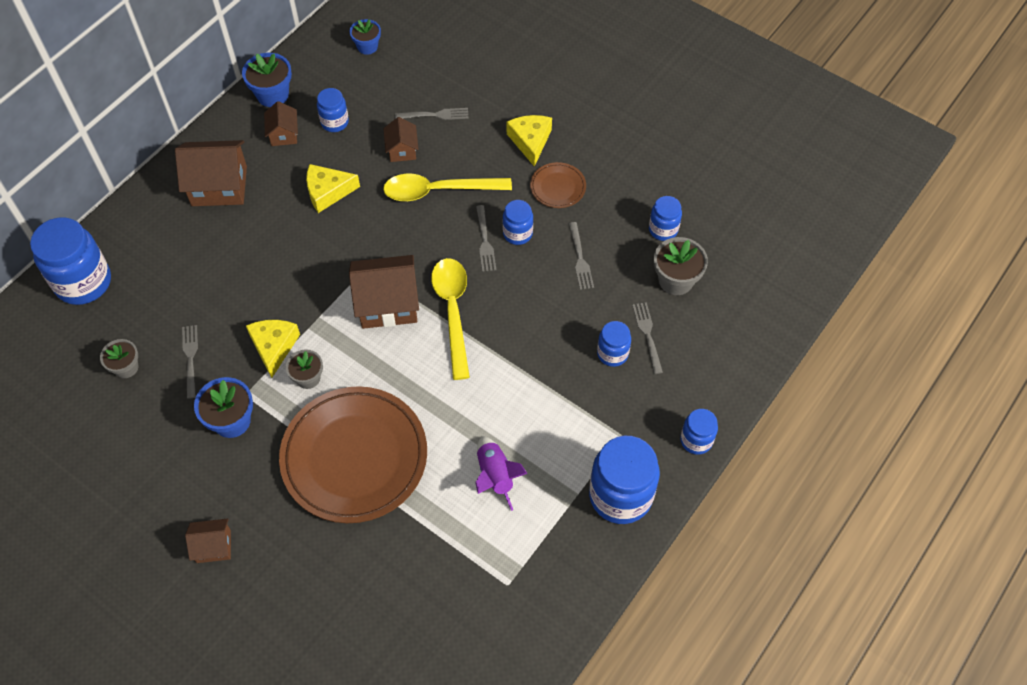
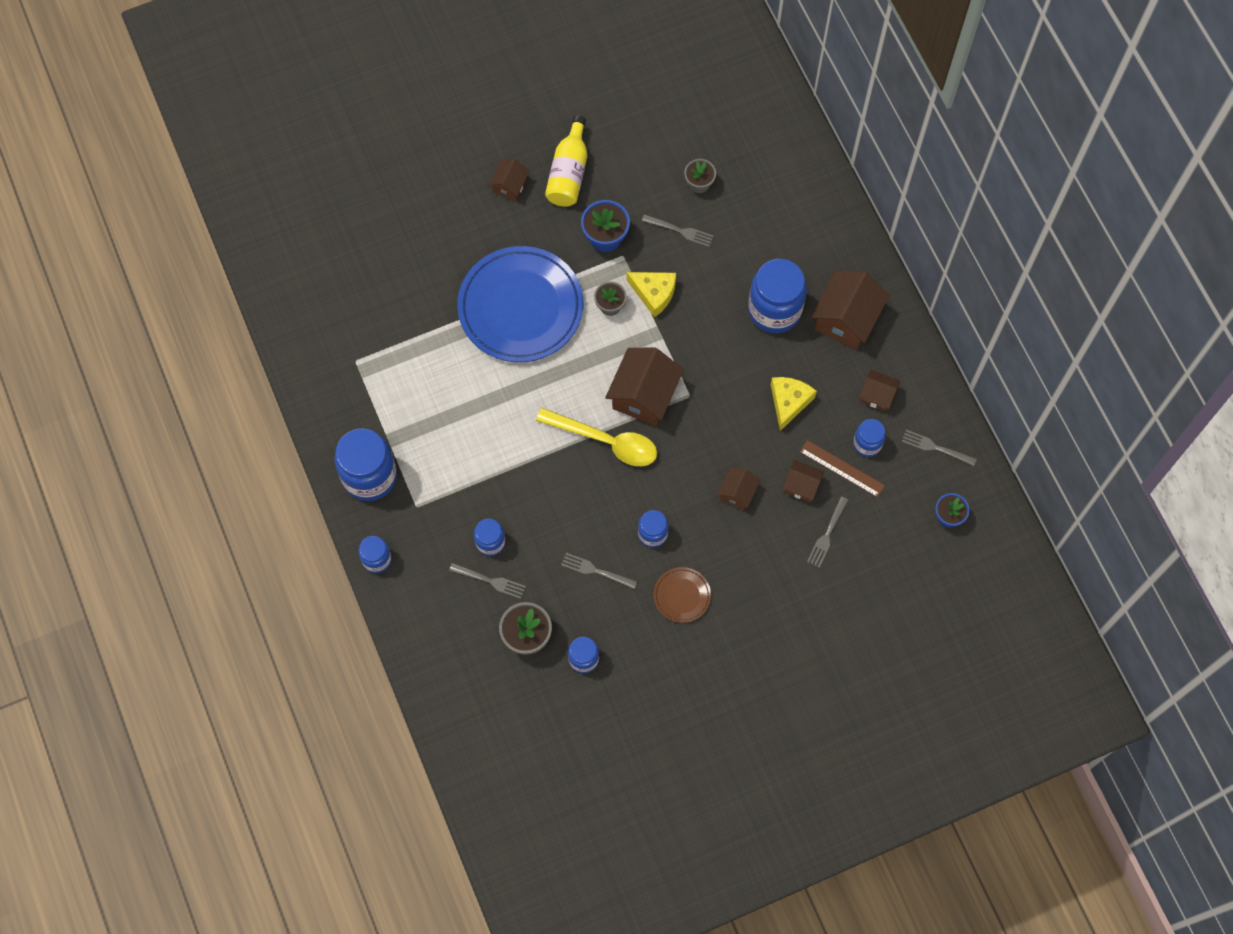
camera: 120 degrees right, 10 degrees up
blue jar [30,217,111,305] -> blue jar moved to [748,259,807,333]
blue flower pot [242,53,292,107] -> none
brown plate [279,386,427,523] -> blue plate [457,246,583,362]
yellow spoon [383,174,512,201] -> brown house [717,467,760,511]
purple rocket [475,436,528,511] -> none
grey fork [476,205,496,272] -> grey fork moved to [901,430,977,466]
yellow cheese [507,115,552,167] -> none
none -> yellow bottle [545,115,587,207]
none -> brown ruler [800,440,885,497]

